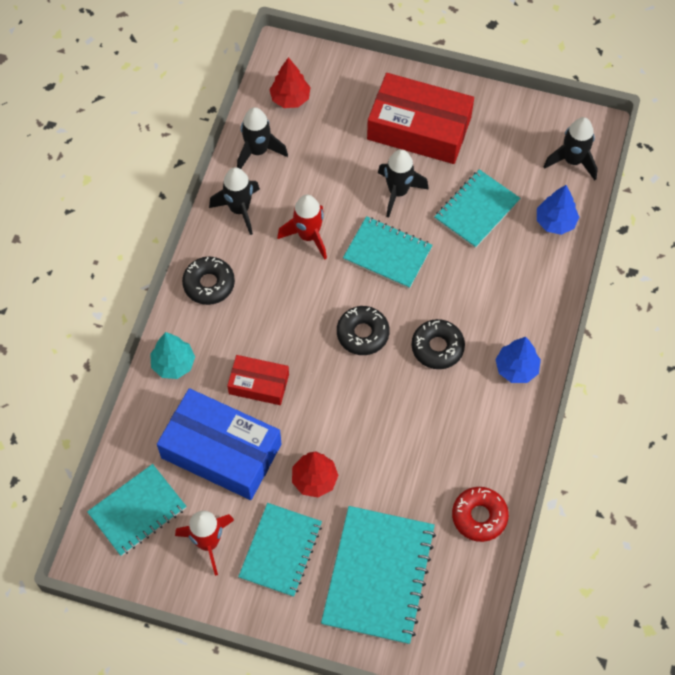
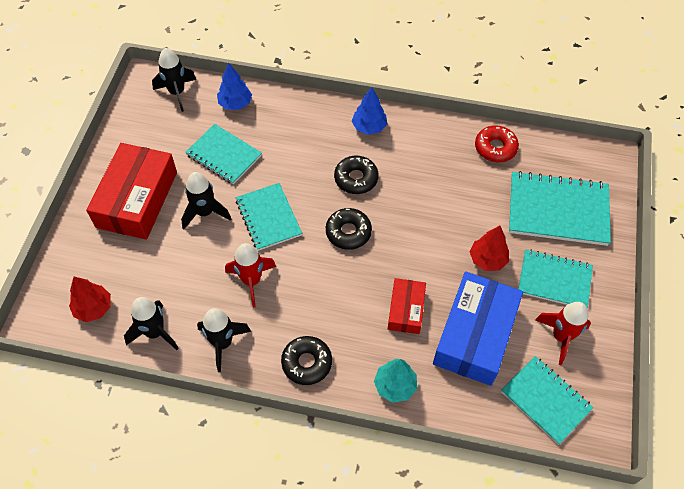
camera: 95 degrees left, 5 degrees down
turquoise notebook [343,216,433,289] -> turquoise notebook turned 45 degrees counterclockwise [236,183,302,251]

